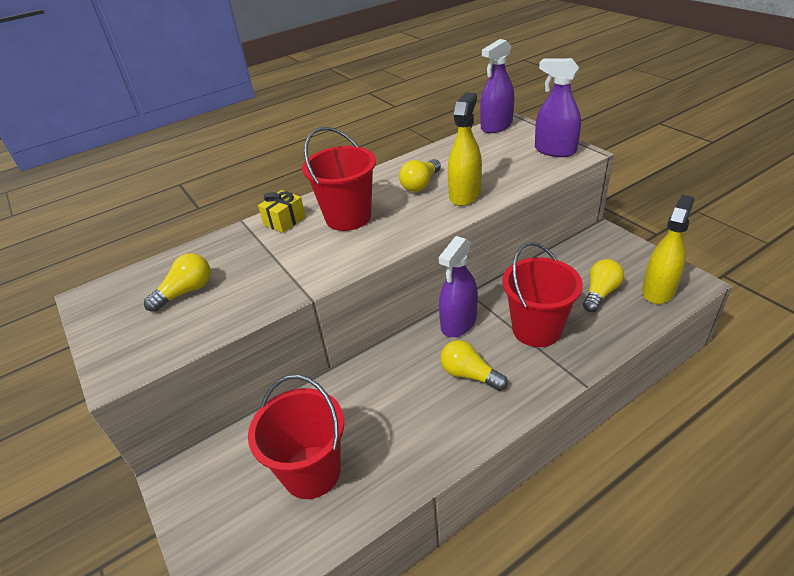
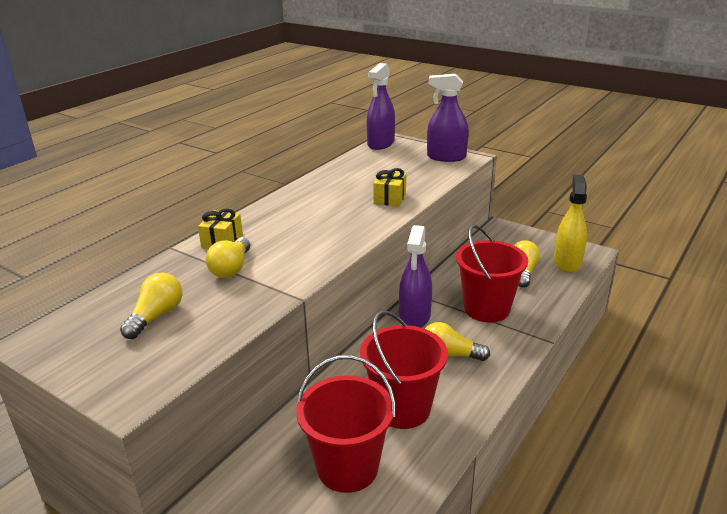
camera: 25 degrees left, 10 degrees down
red bucket [302,127,376,231] -> red bucket moved to [360,311,448,429]
yellow light bulb [399,159,441,192] -> yellow light bulb moved to [206,237,250,278]
yellow spray bottle [448,92,482,206] -> yellow gift [373,168,406,206]

